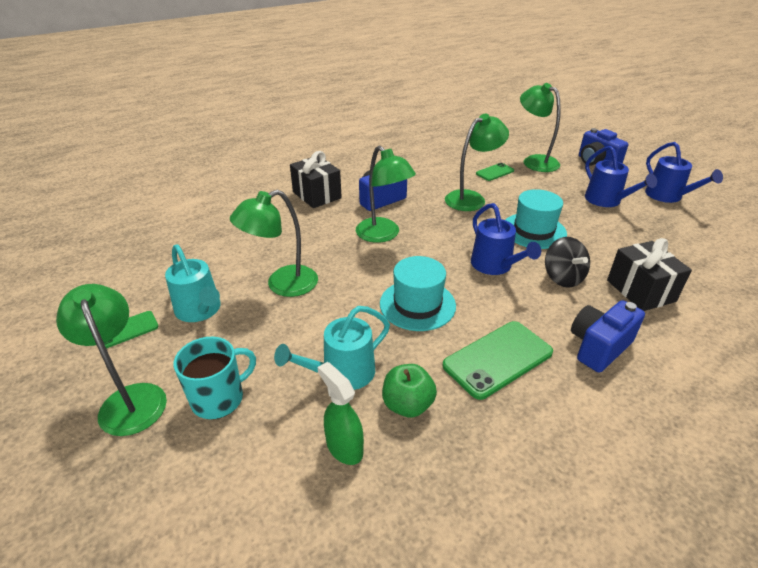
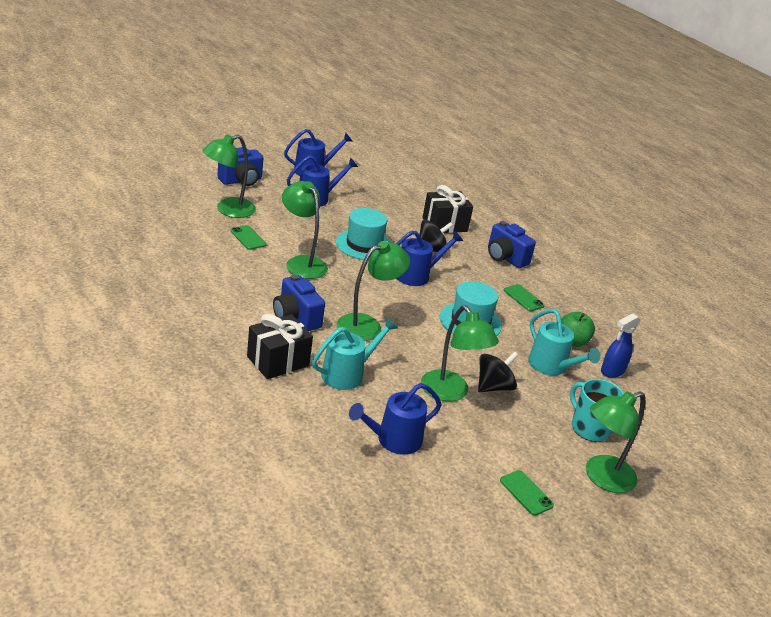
camera: 95 degrees left, 5 degrees down
turquoise watering can [165,244,221,322] -> turquoise watering can moved to [312,318,397,390]
green spray bottle [318,362,364,465] -> blue spray bottle [601,313,641,378]
green phone [443,321,553,400] -> green phone [504,284,545,311], size x0.56
none -> blue watering can [349,383,441,455]
none -> black spinning top [478,351,518,392]

